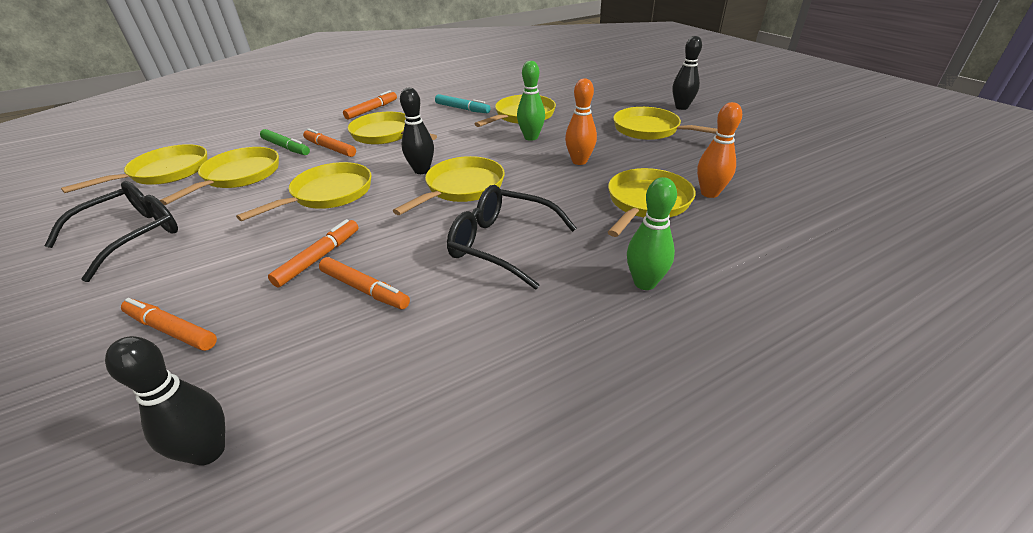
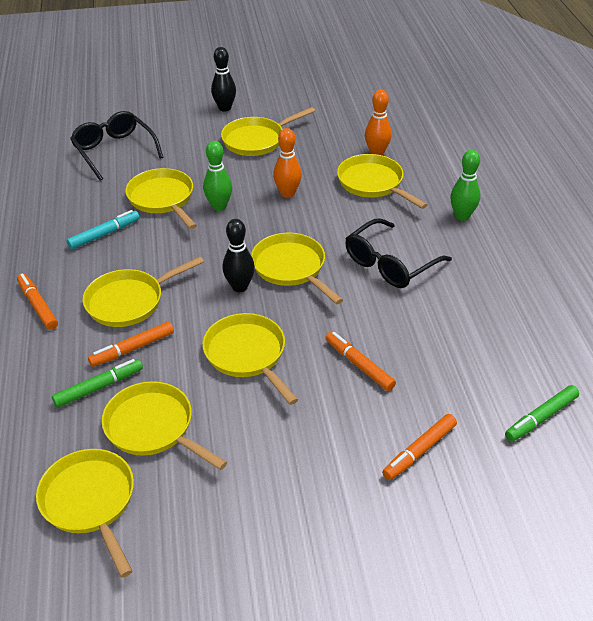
camera: 70 degrees left, 5 degrees up
black glasses [44,181,178,282] -> black glasses moved to [70,111,163,181]
black bowling pin [105,336,225,466] -> green marker [505,385,579,442]
orange marker [319,257,410,309] -> none

